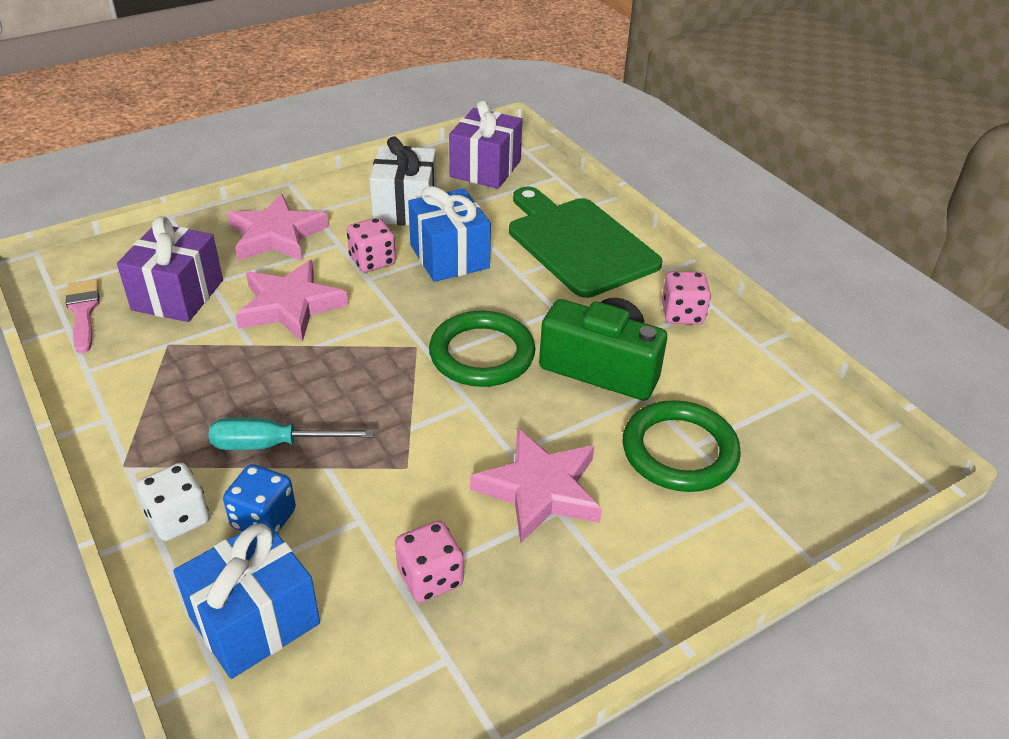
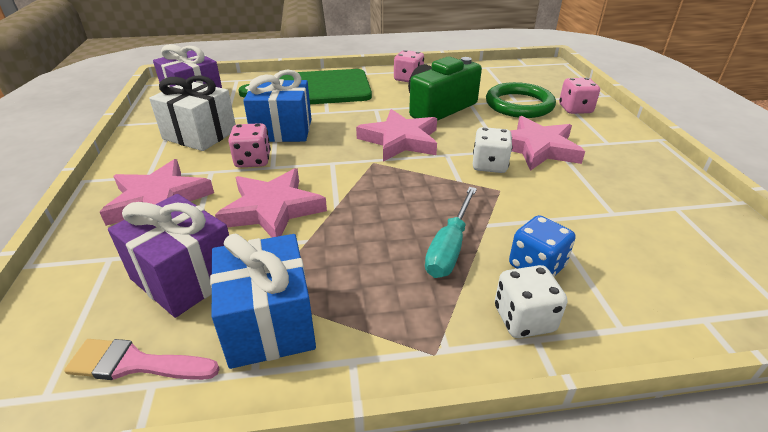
camera: 65 degrees left, 5 degrees down
blue gift [173,520,320,679] -> blue gift moved to [210,233,316,369]
pink dice [395,520,464,602] -> pink dice moved to [559,78,600,114]
green ring [429,311,535,387] -> pink star [356,109,437,161]
none -> white dice [473,127,513,173]

